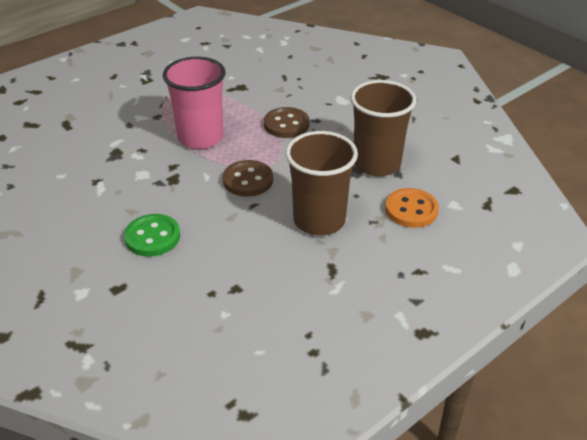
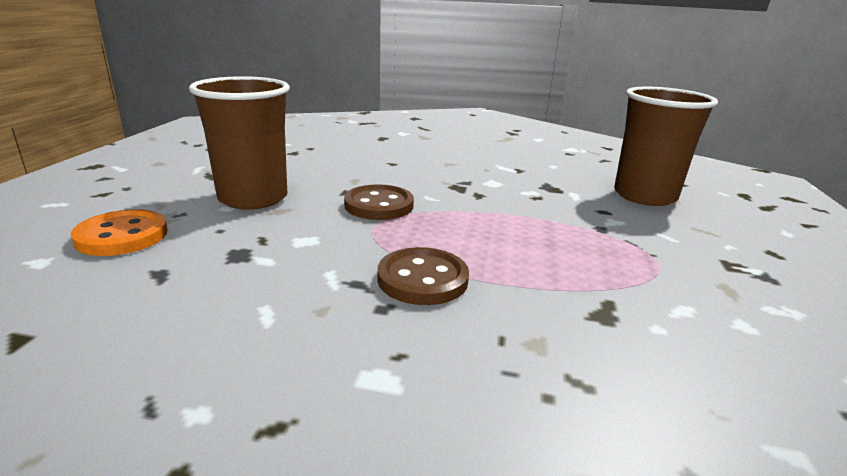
camera: 140 degrees right, 15 degrees down
green button [124,214,180,257] -> none
pink cup [163,57,225,149] -> none
brown cup [350,80,416,176] -> brown cup moved to [614,87,718,206]

